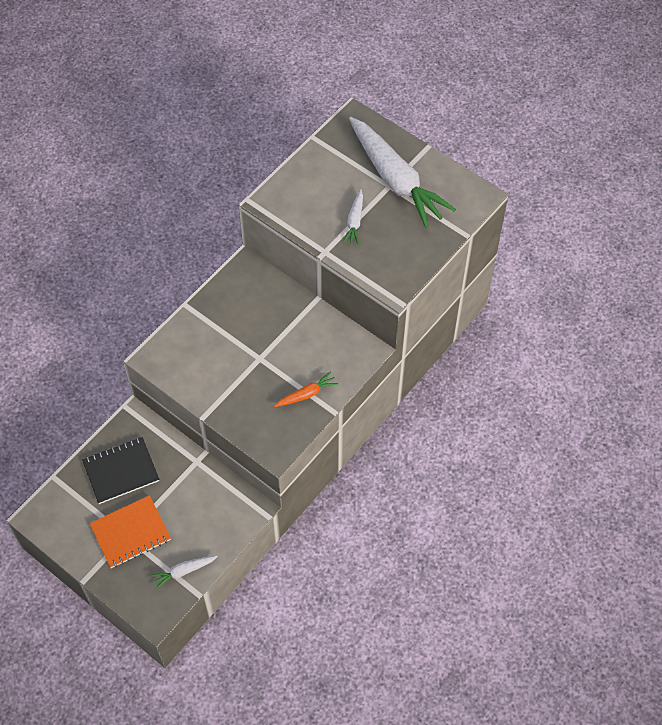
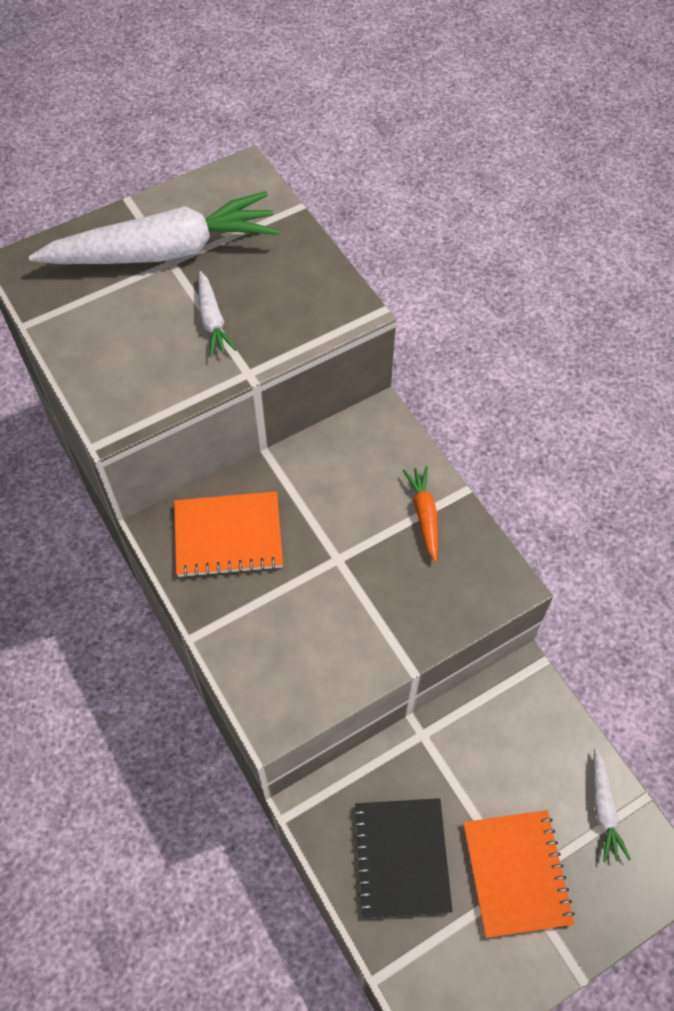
camera: 70 degrees left, 0 degrees up
white carrot [342,189,363,245] -> white carrot turned 45 degrees clockwise [198,271,237,357]
none -> orange notebook [174,491,283,578]

